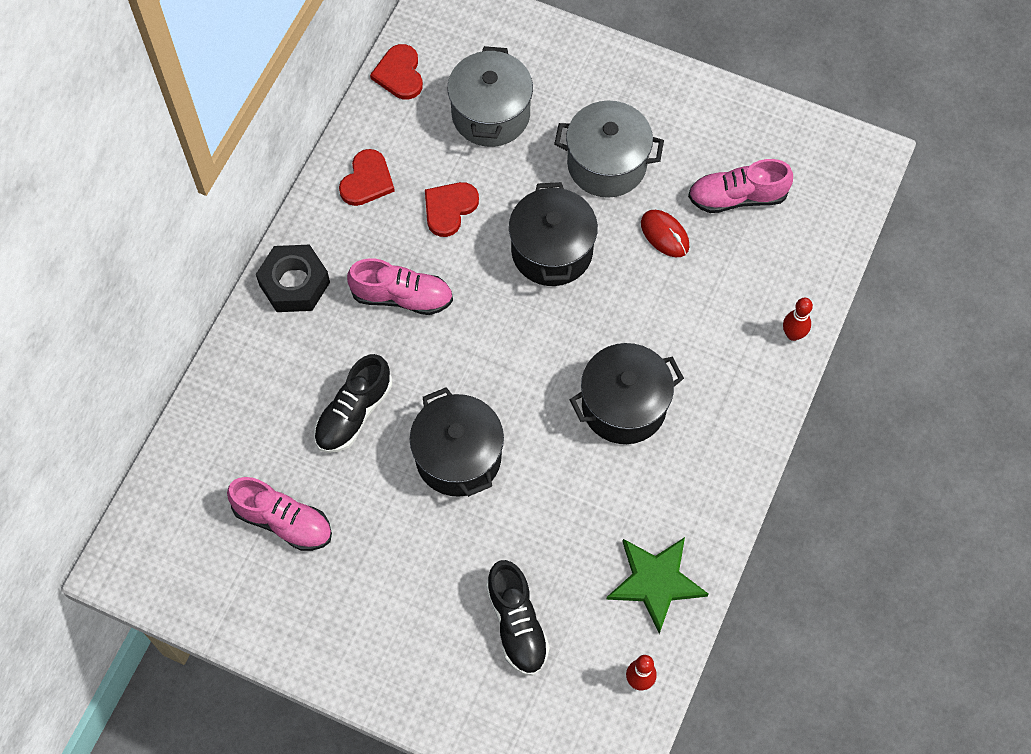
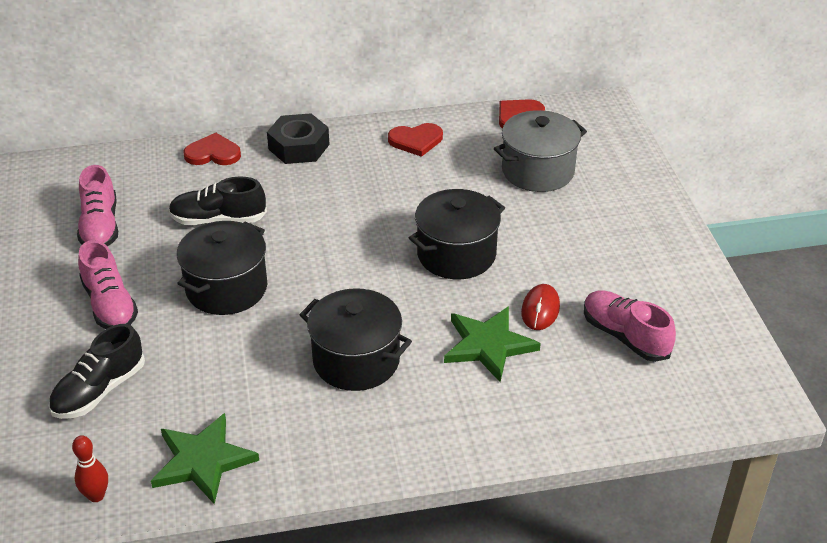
camera: 55 degrees right, 25 degrees down
pink shoe [347,258,453,315] -> pink shoe moved to [78,240,138,329]
red heart [425,182,479,237] -> red heart moved to [184,133,241,165]
grey pot [554,101,664,198] -> none
red bowling pin [783,298,813,341] -> none
none -> green star [444,306,541,382]

